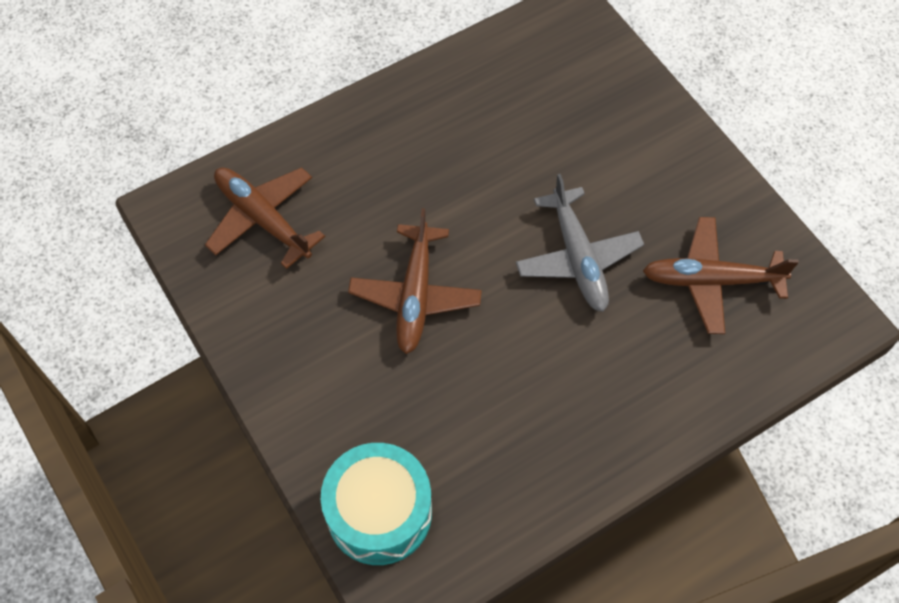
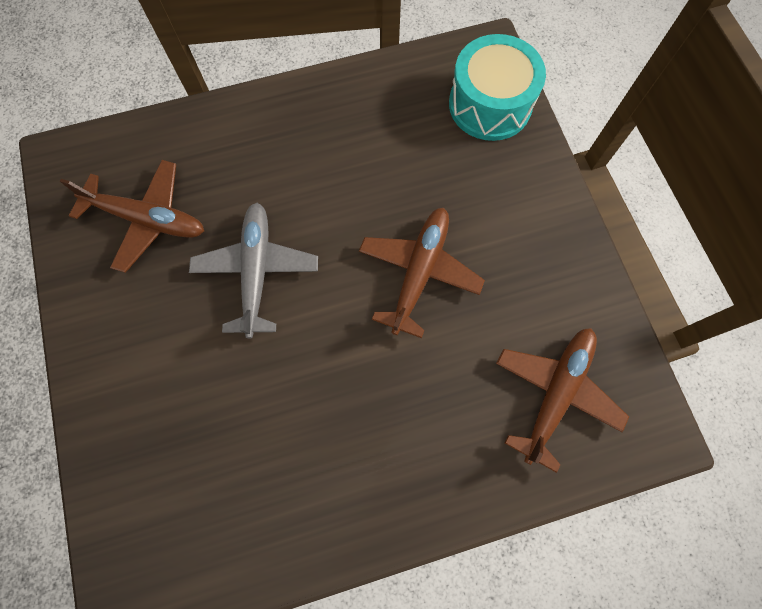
camera: 165 degrees left, 10 degrees up
brown plane [205,167,325,269] -> brown plane turned 120 degrees counterclockwise [496,328,629,473]

